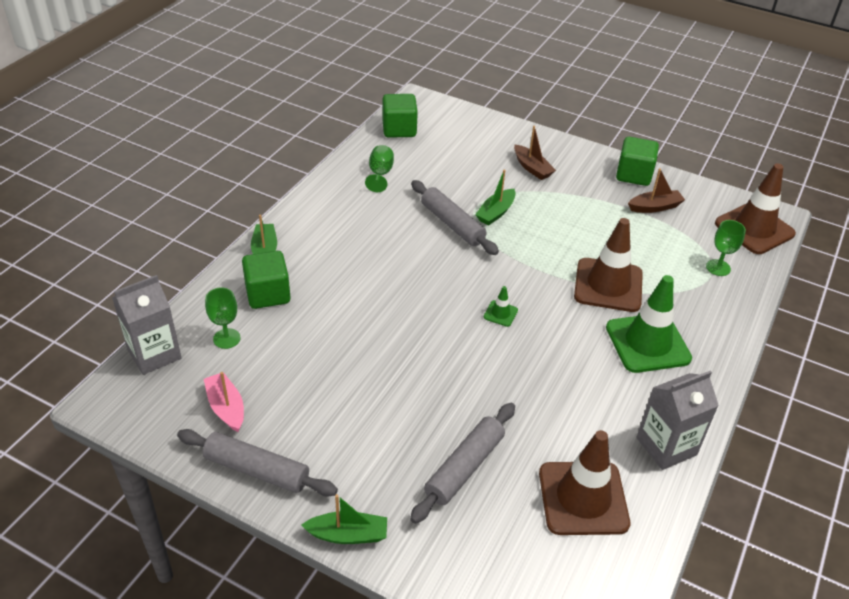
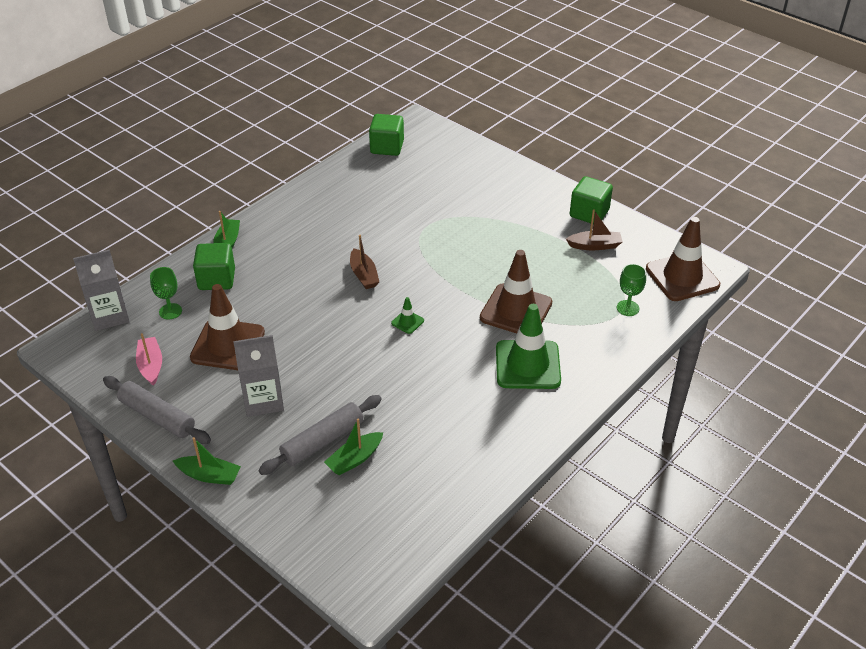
camera: 15 degrees right, 0 degrees up
green goblet [365,145,394,192] -> none
grey rolling pin [411,180,499,255] -> none
green boat [475,170,516,226] -> green boat moved to [324,418,383,475]
brown boat [514,126,556,180] -> brown boat moved to [350,235,379,289]
brown traffic cone [539,430,630,535] -> brown traffic cone moved to [190,284,265,370]
grey carton [636,371,719,470] -> grey carton moved to [233,335,284,417]

